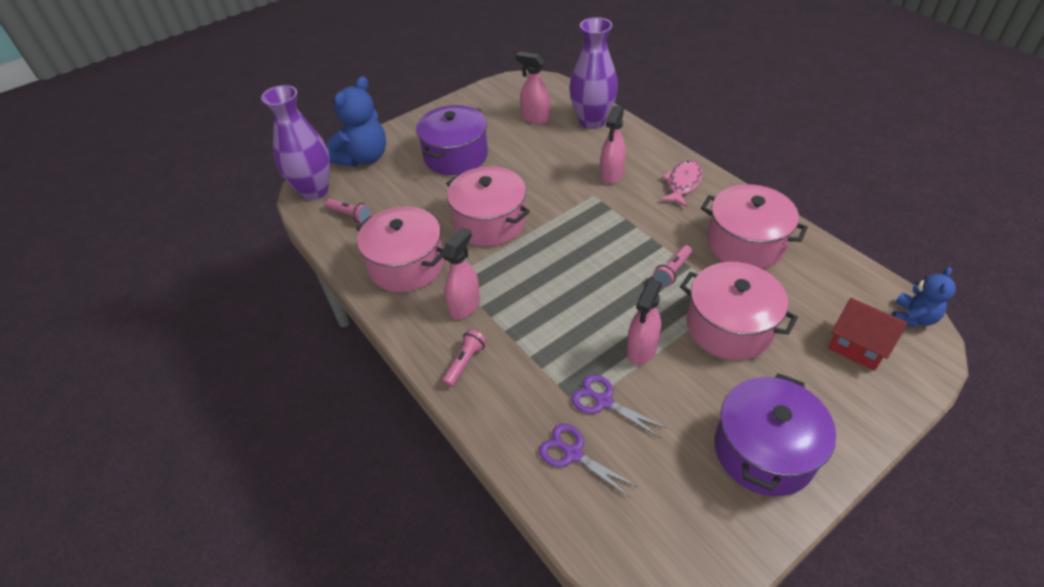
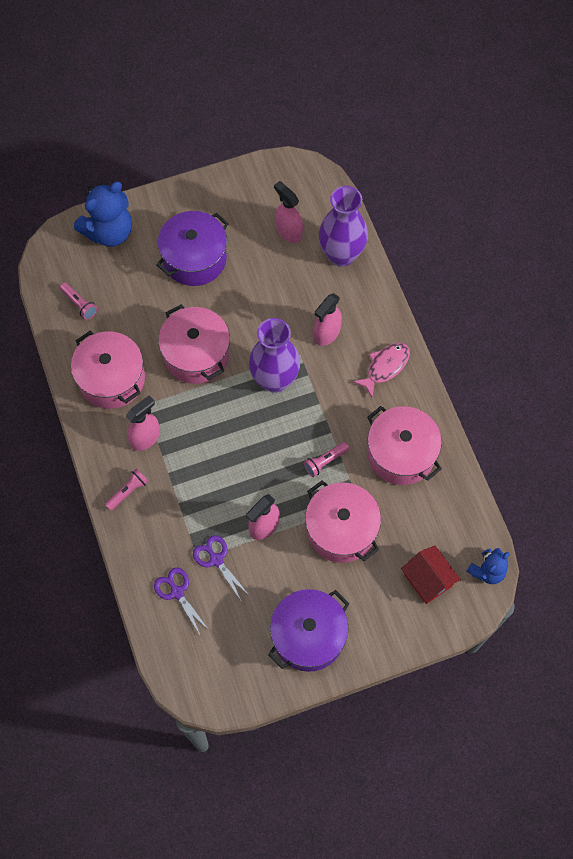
camera: 15 degrees right, 20 degrees up
purple vase [261,85,330,200] -> purple vase moved to [249,318,300,393]

